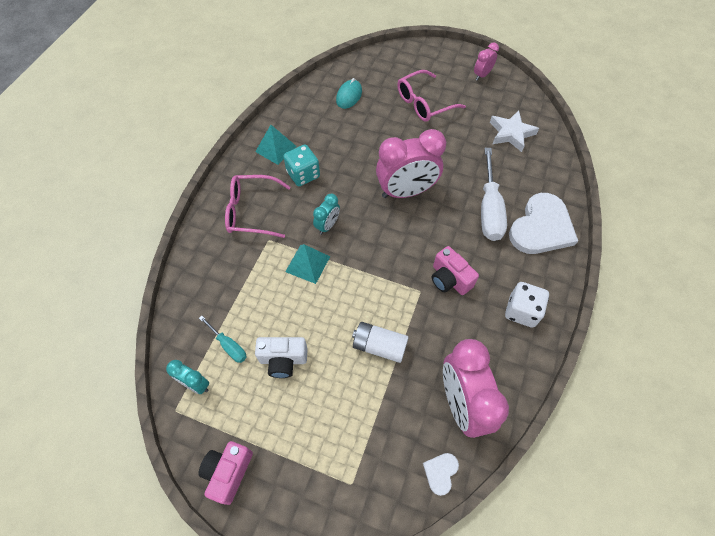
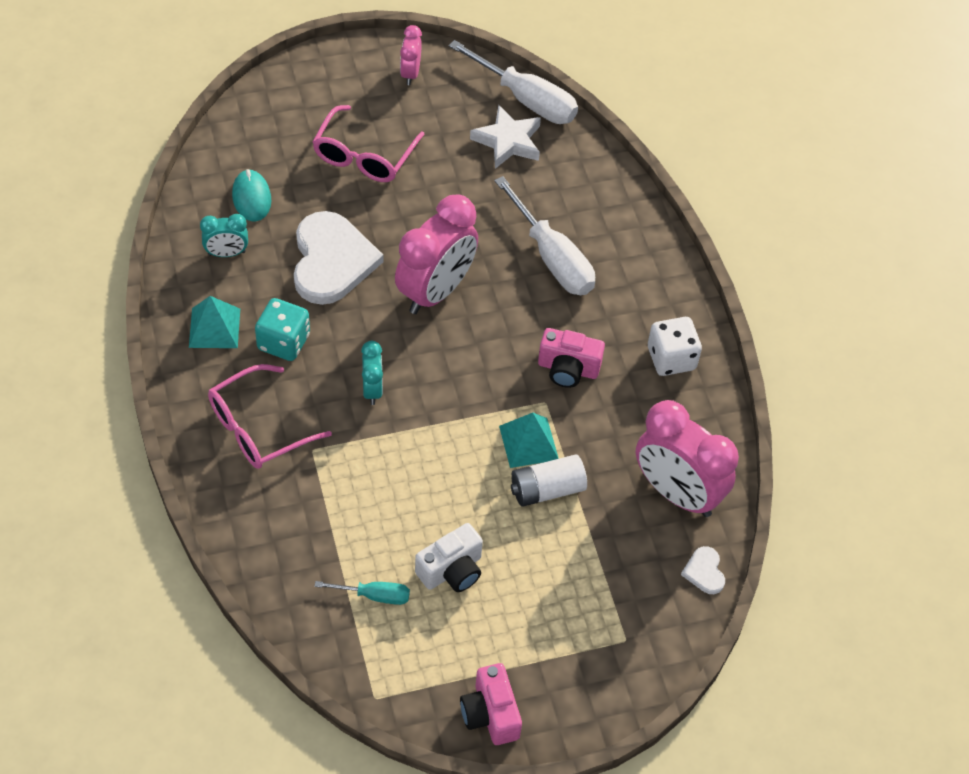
camera: 40 degrees left, 5 degrees down
turquoise clock [166,360,209,394] -> turquoise clock moved to [200,214,248,257]
turquoise pyramid [285,244,330,284] -> turquoise pyramid moved to [499,413,559,468]
white heart [509,193,578,254] -> white heart moved to [294,211,384,305]
none -> white screwdriver [449,40,578,124]

